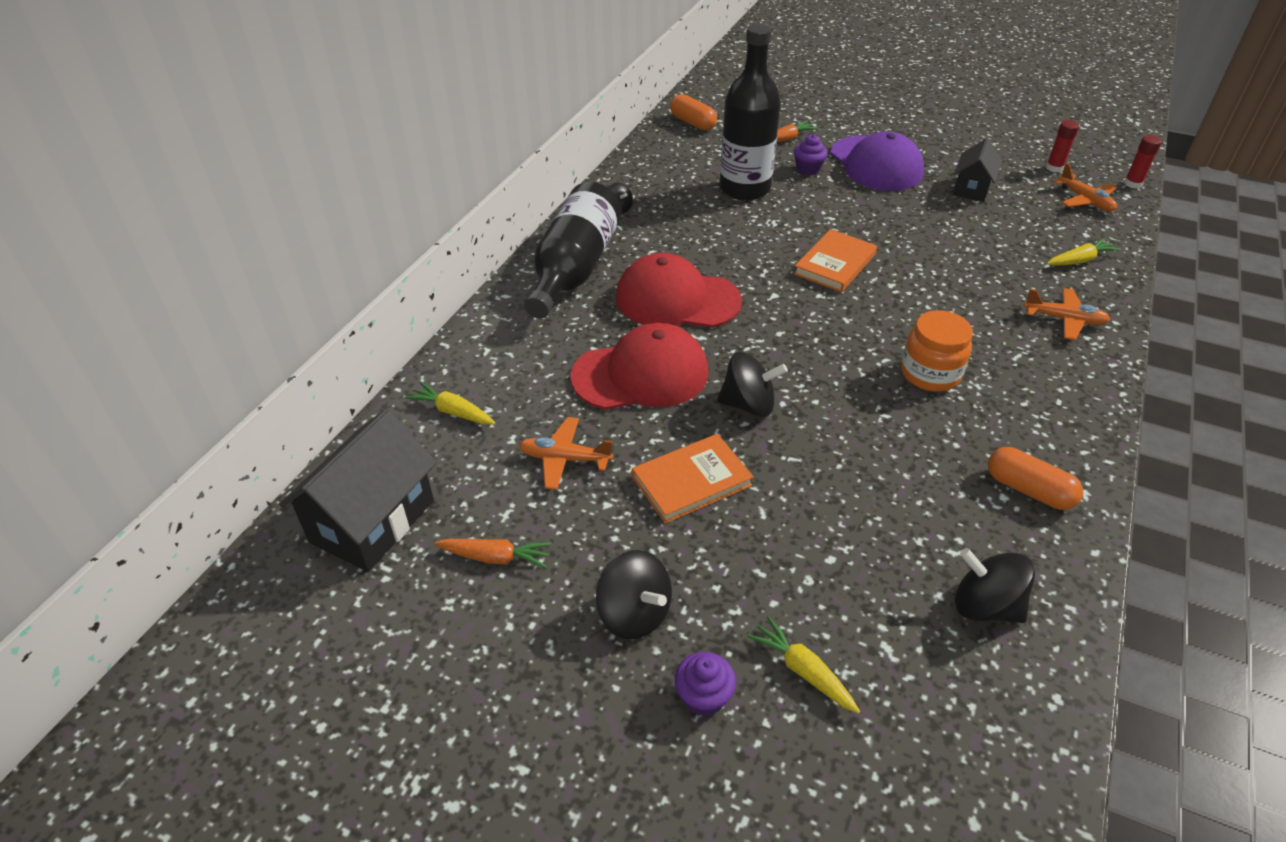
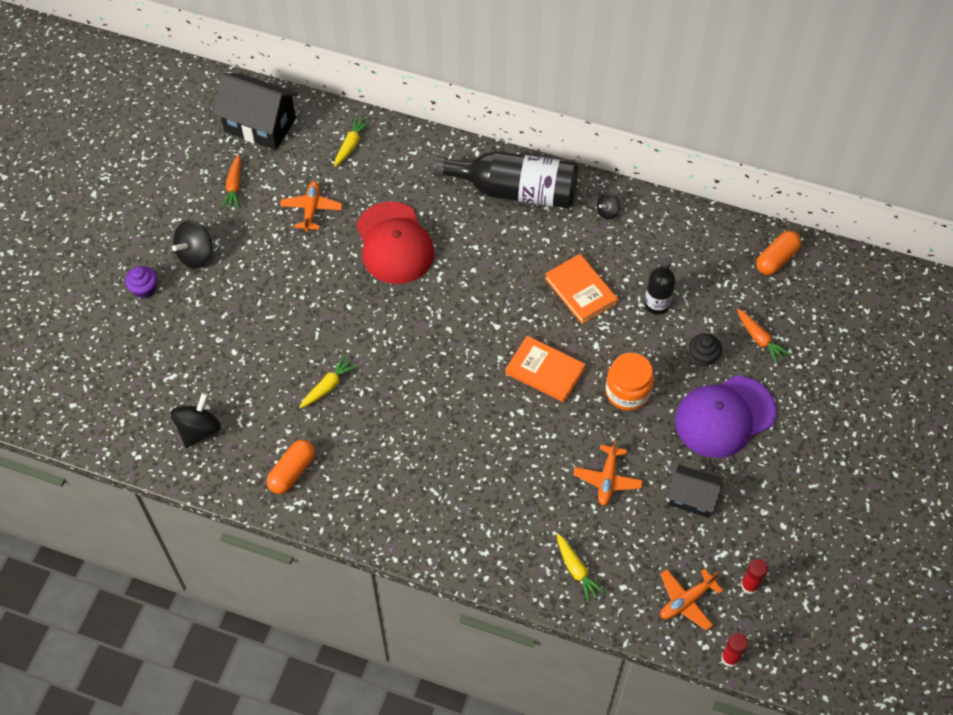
camera: 85 degrees right, 15 degrees up
red cap [616,253,742,328] -> none
orange book [632,434,754,524] -> orange book moved to [545,254,618,324]
black spinning top [717,352,788,417] -> none
black bottle [719,24,781,201] -> black bottle [644,256,676,315], size x0.54
yellow carrot [747,616,860,714] -> yellow carrot moved to [299,355,358,408]
purple cupcake [794,135,828,175] -> black cupcake [689,333,722,367]
orange jar [901,310,973,392] -> orange jar moved to [606,353,654,411]
orange plane [1023,288,1110,340] -> orange plane moved to [573,438,643,506]

